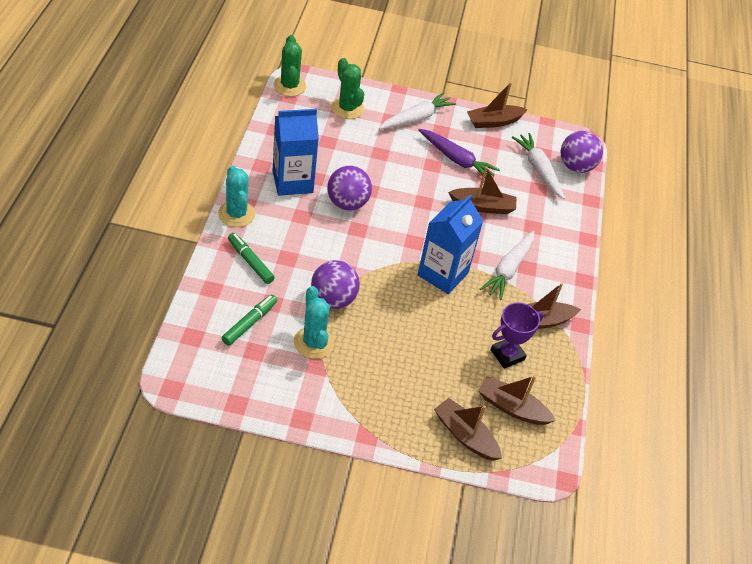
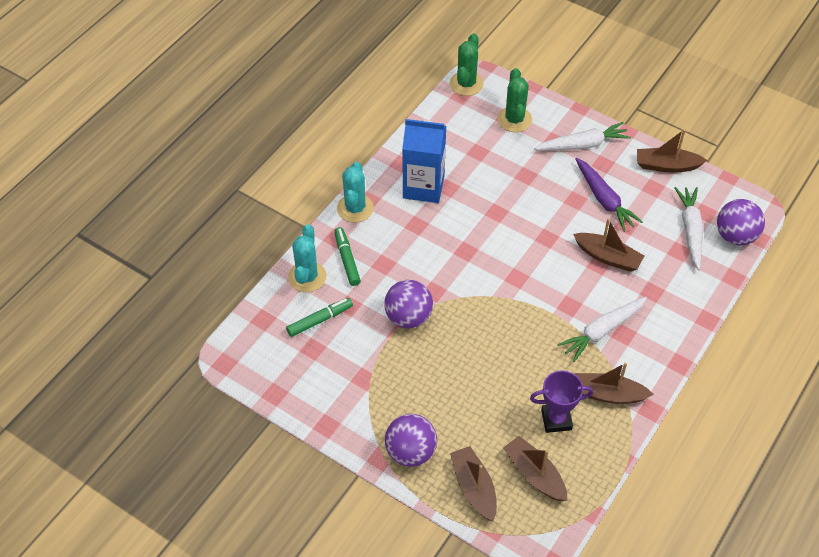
camera: 30 degrees right, 5 degrees up
turquoise cactus [294,286,334,359] -> turquoise cactus moved to [288,224,327,292]
purple ball [327,166,372,211] -> purple ball moved to [385,414,437,467]
blue carton [418,194,483,294] -> none

